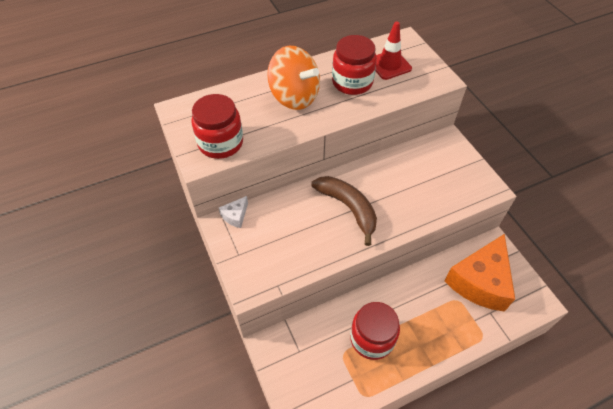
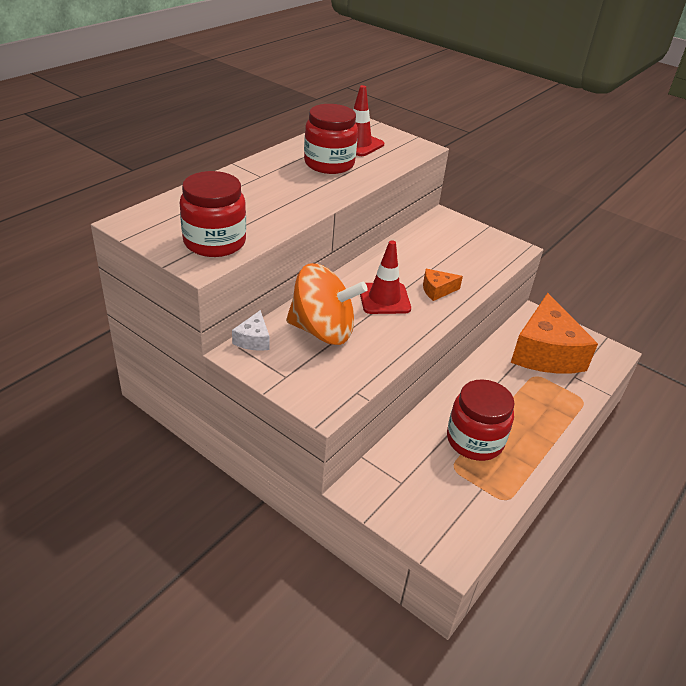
camera: 30 degrees left, 15 degrees down
orange spinning top [267,46,320,110] -> orange spinning top moved to [286,263,368,345]
brown banana [311,176,377,246] -> red traffic cone [360,240,411,314]
none -> orange cheese [423,269,463,301]

